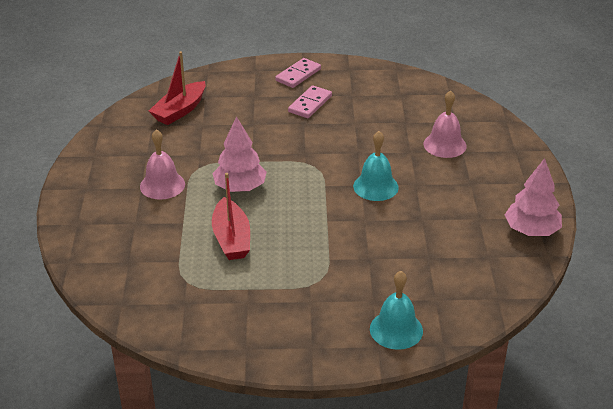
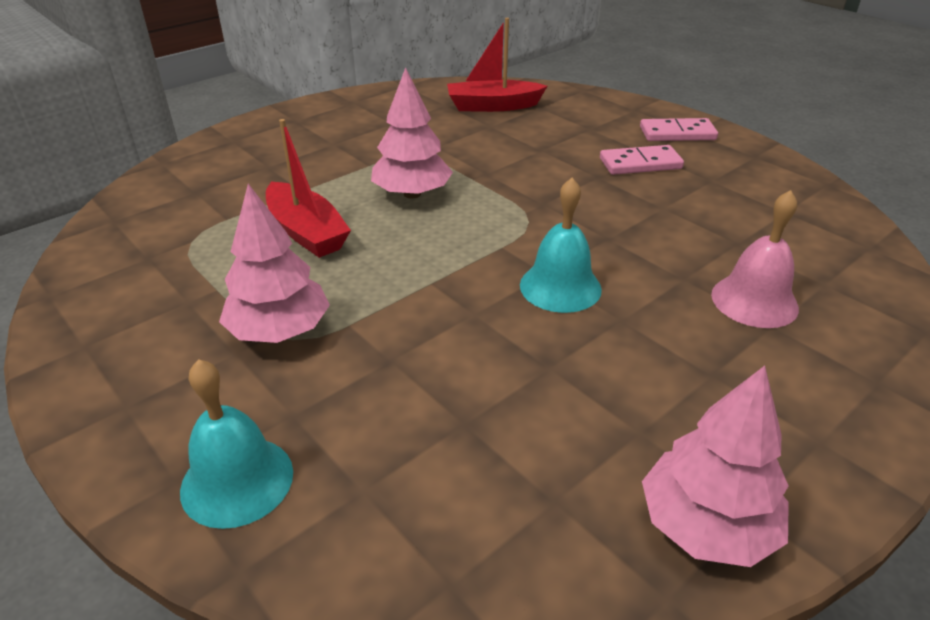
camera: 50 degrees right, 0 degrees up
pink bell [140,129,185,200] -> none
red boat [212,173,250,260] -> red boat turned 75 degrees counterclockwise [266,119,351,258]
none -> pink tree [219,184,330,343]

